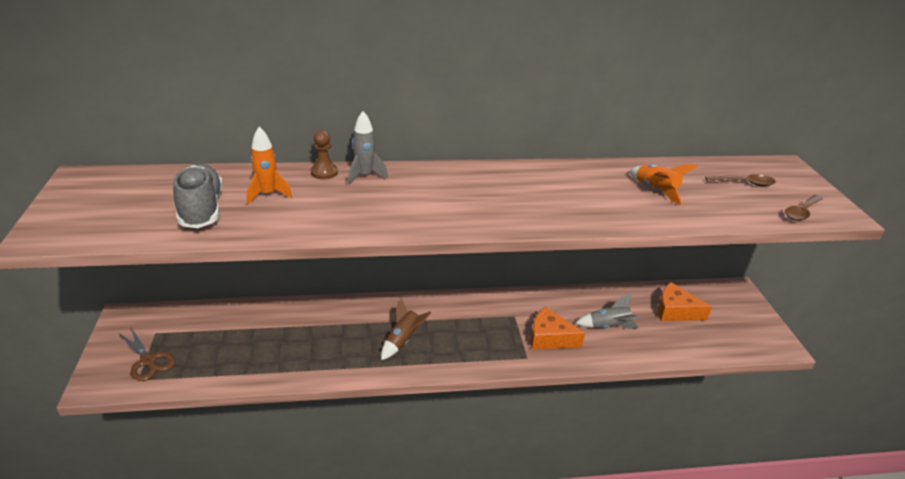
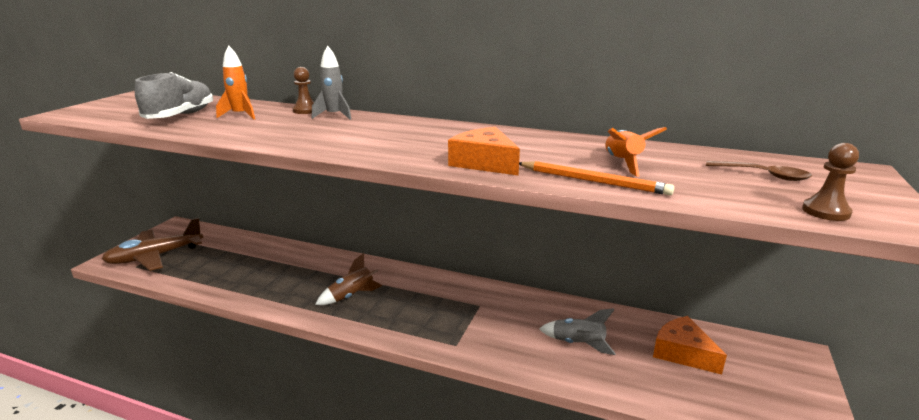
camera: 30 degrees right, 10 degrees down
brown scissors [119,328,175,381] -> brown plane [102,218,203,271]
orange cheese [531,307,585,350] -> orange cheese moved to [448,127,520,176]
brown spoon [785,195,823,221] -> brown pawn [802,143,859,221]
none -> orange pencil [519,161,674,195]

